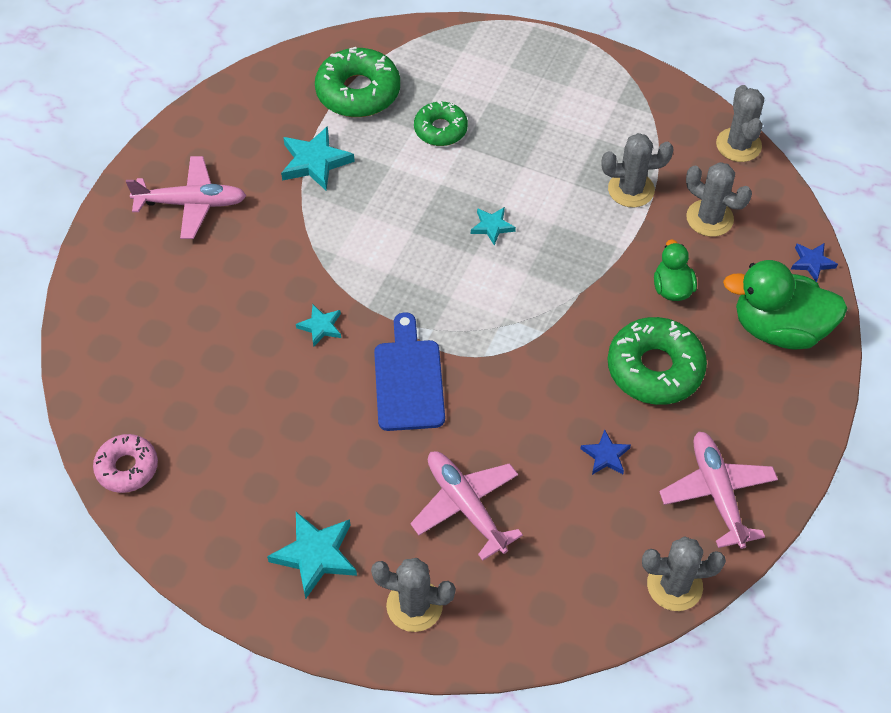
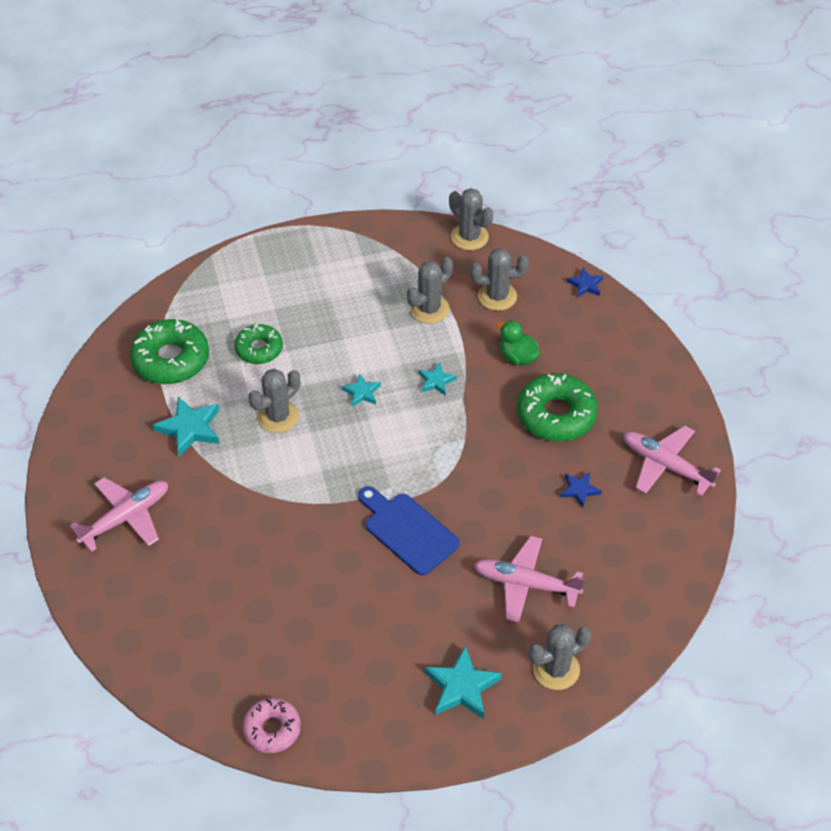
camera: 40 degrees left, 5 degrees down
turquoise star [296,305,341,347] -> turquoise star moved to [419,363,457,395]
grey cactus [642,536,726,611] -> grey cactus moved to [248,369,300,433]
green duck [723,260,848,350] -> none

